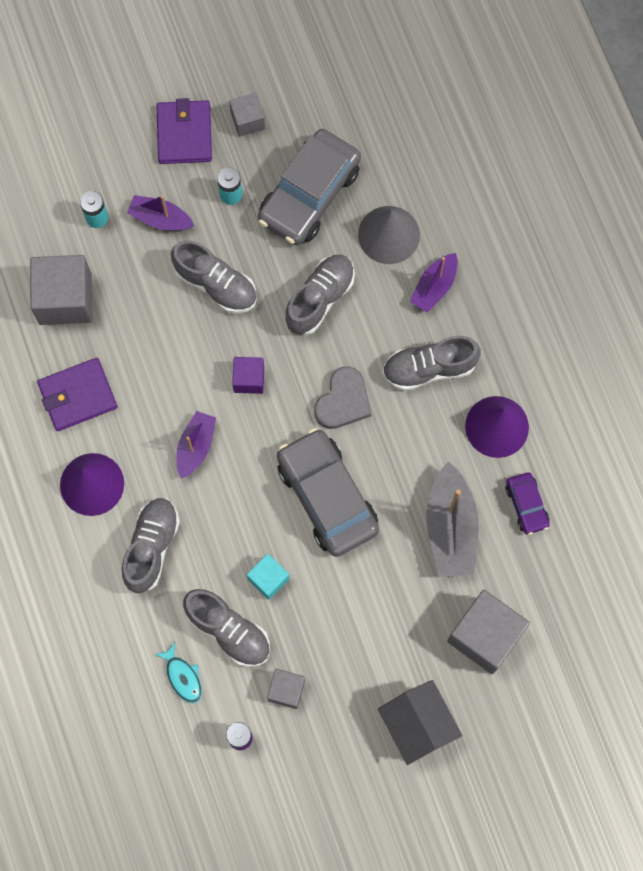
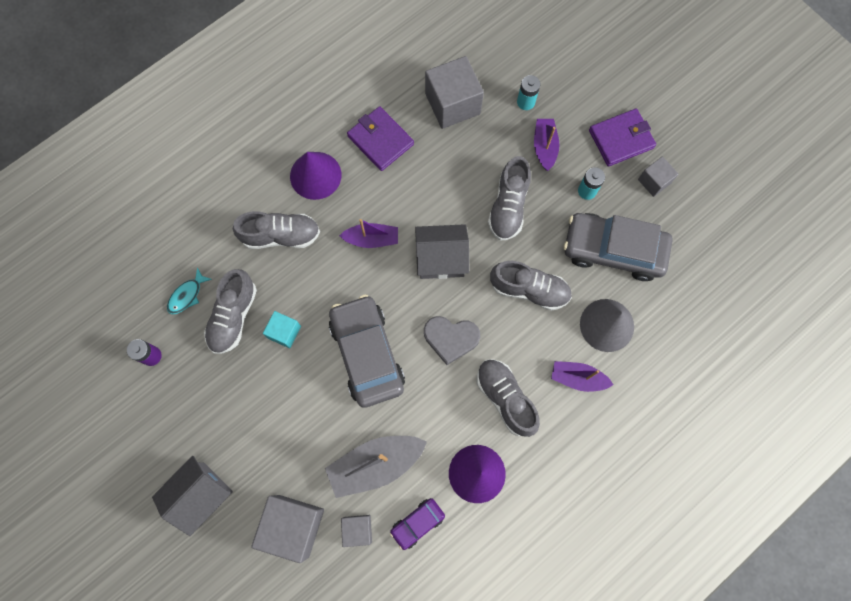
camera: 70 degrees right, 0 degrees up
purple cube [232,357,264,394] -> grey house [415,224,469,279]
grey cube [267,668,305,709] -> grey cube moved to [341,515,372,547]
grey car [277,428,379,557] -> grey car turned 60 degrees counterclockwise [329,294,405,408]

